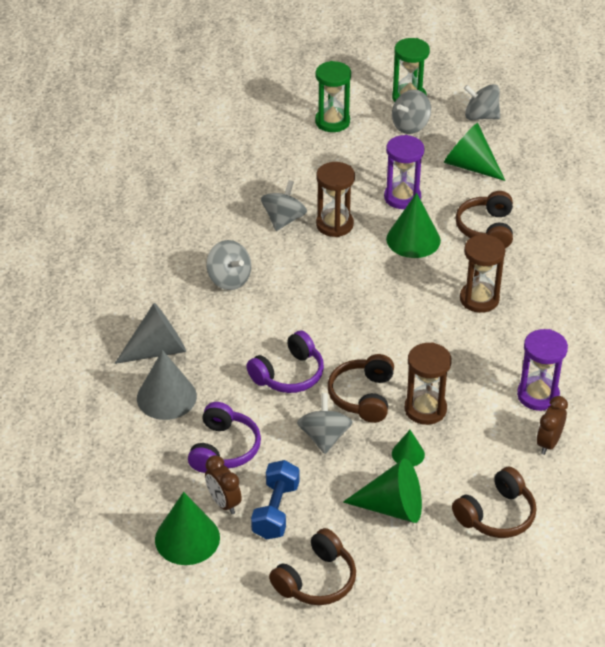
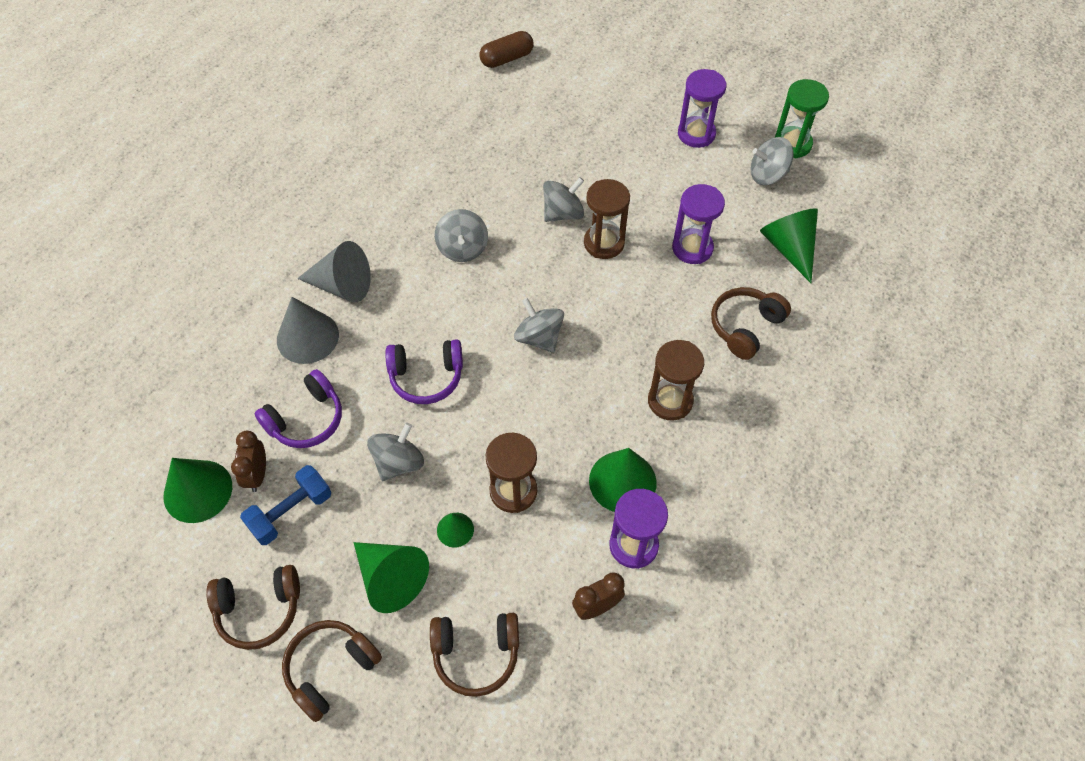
camera: 35 degrees right, 15 degrees up
green hourglass [315,61,351,132] -> purple hourglass [678,69,726,148]
brown headphones [328,354,394,423] -> brown headphones moved to [282,620,382,722]
green cone [386,193,441,258] -> green cone moved to [589,448,657,512]
grey spinning top [464,84,500,120] -> grey spinning top moved to [514,298,564,353]
none -> brown capsule [480,31,534,68]

